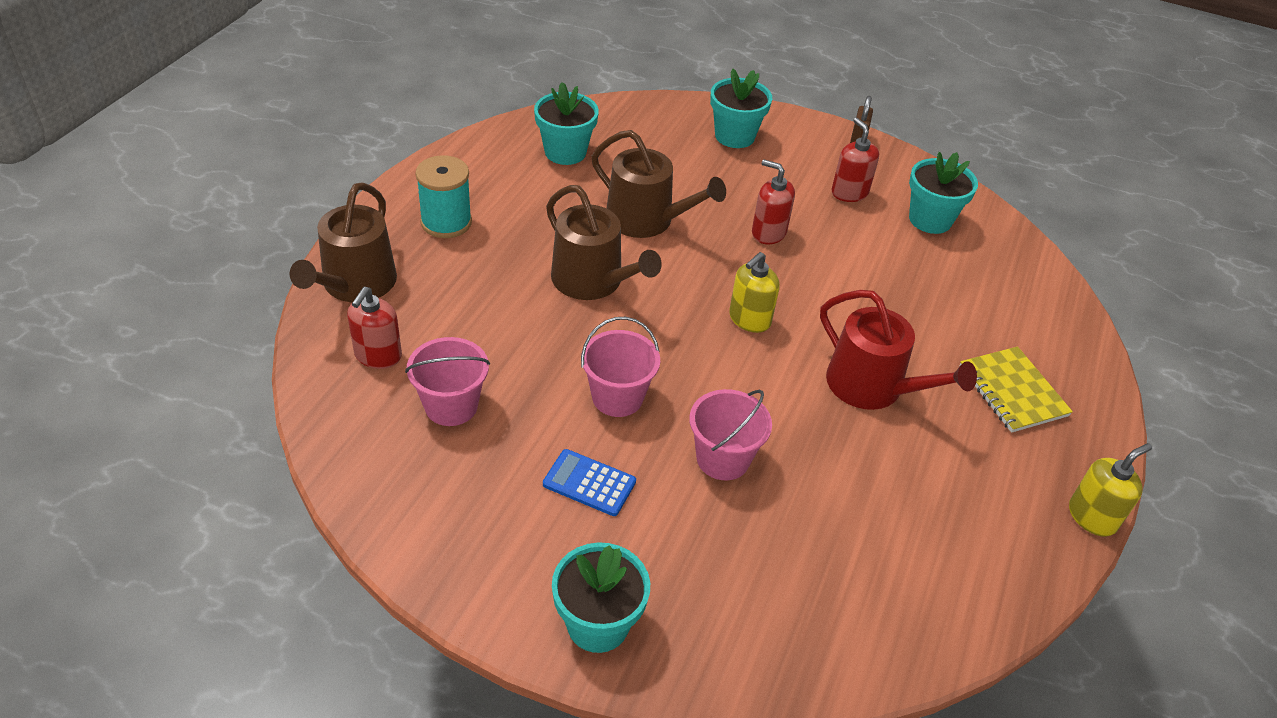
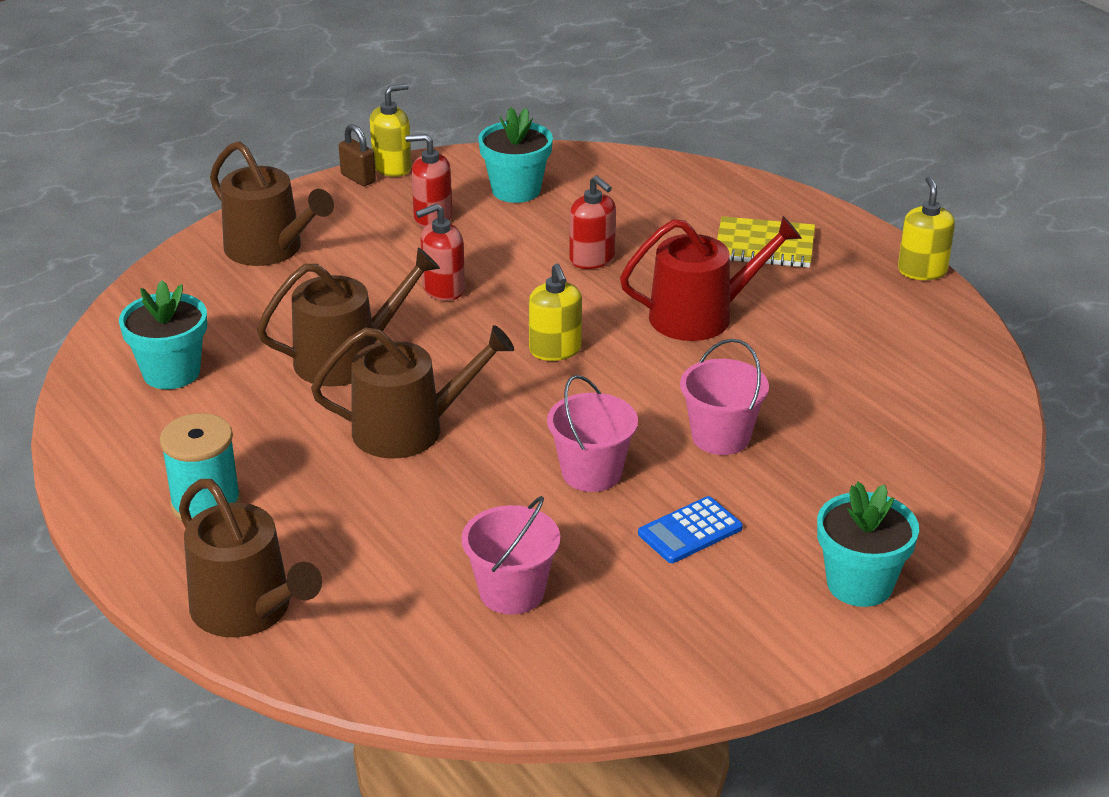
camera: 55 degrees left, 10 degrees down
red soap dispenser [347,287,402,369] -> red soap dispenser moved to [569,175,616,269]
turquoise flower pot [710,69,772,148] -> brown watering can [210,141,334,266]
none -> yellow soap dispenser [370,83,412,177]

